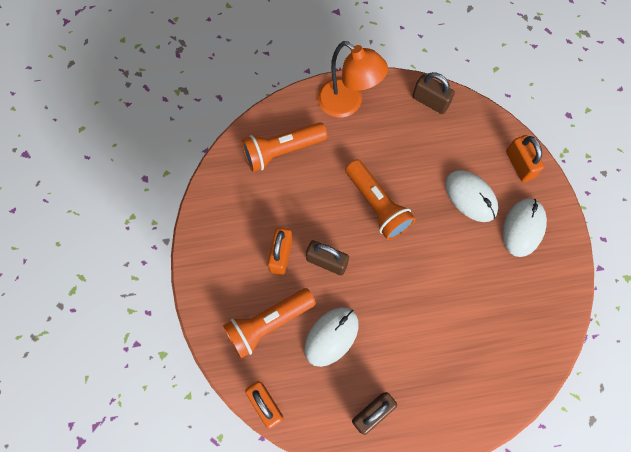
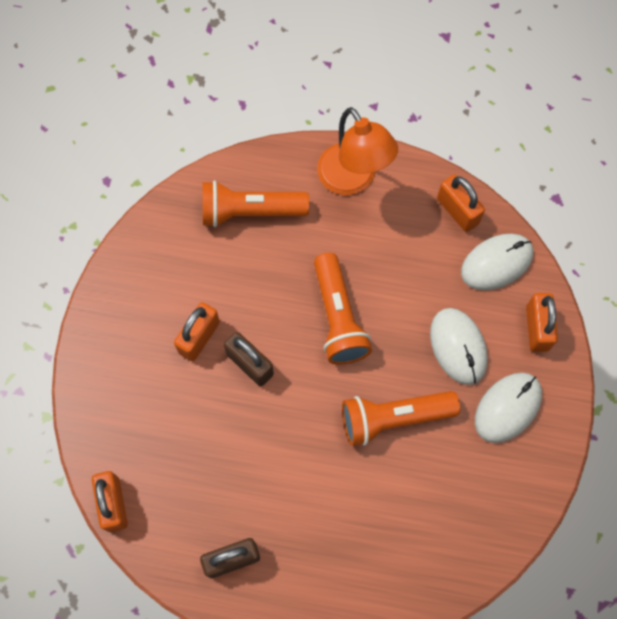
camera: 20 degrees right, 0 degrees up
orange flashlight [223,288,316,358] -> orange flashlight moved to [342,391,460,446]
white mouse [304,307,359,367] -> white mouse moved to [461,234,533,290]
brown padlock [412,72,455,114] -> orange padlock [437,174,485,232]

